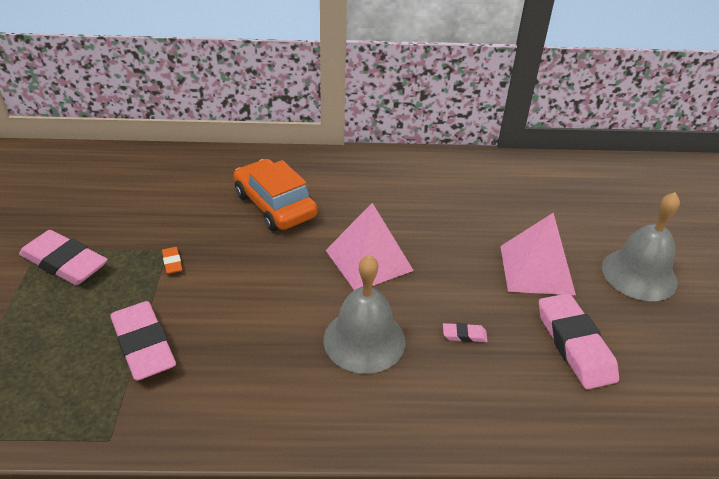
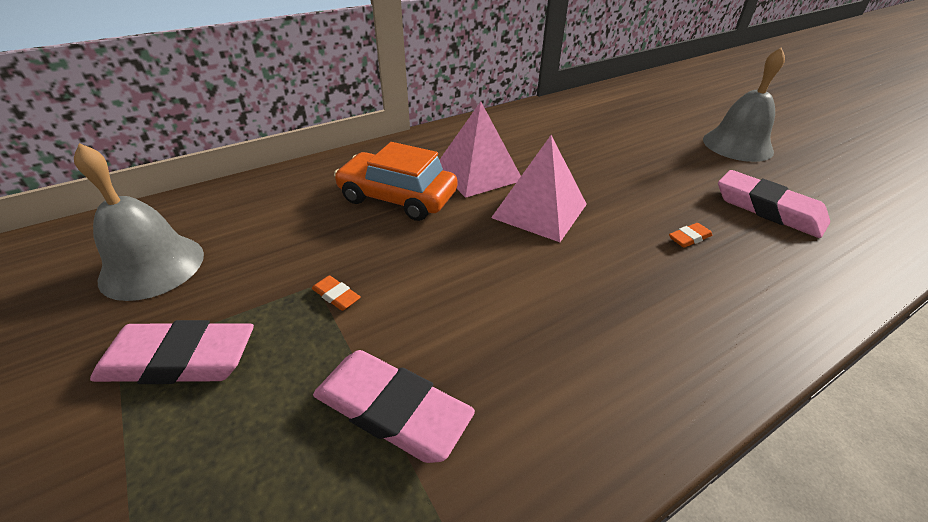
camera: 30 degrees left, 0 degrees up
grey bell [324,255,405,374] -> grey bell moved to [74,143,204,301]
pink eraser [443,323,488,342] -> orange eraser [669,223,712,248]
pink pyramid [500,213,576,295] -> pink pyramid moved to [440,102,521,198]

